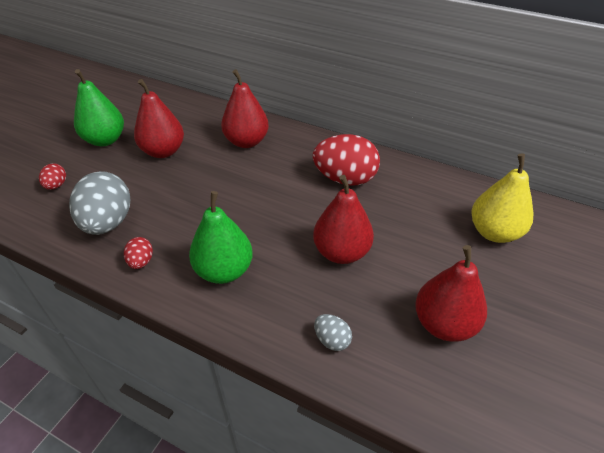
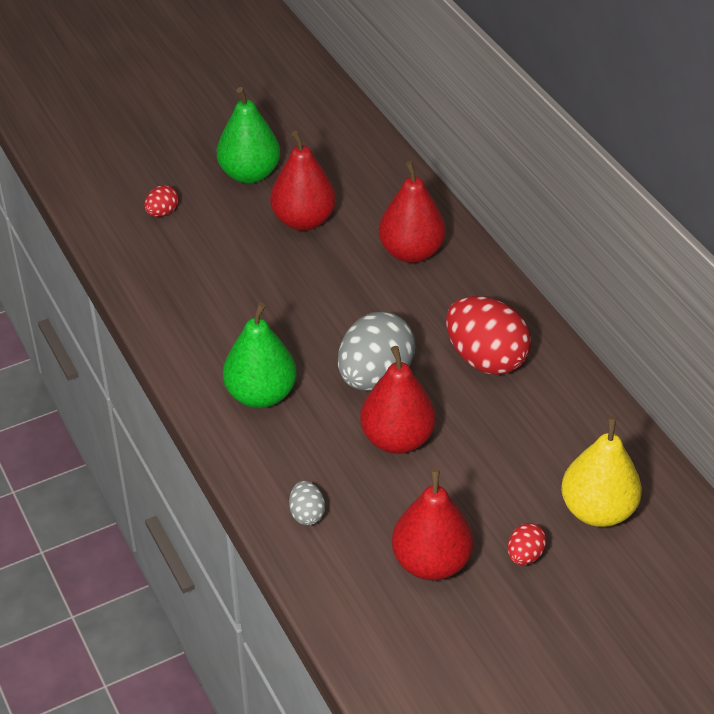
camera: 35 degrees right, 0 degrees up
grey egg [69,171,130,235] -> grey egg moved to [338,312,415,391]
red egg [124,237,153,269] -> red egg moved to [508,523,547,565]

